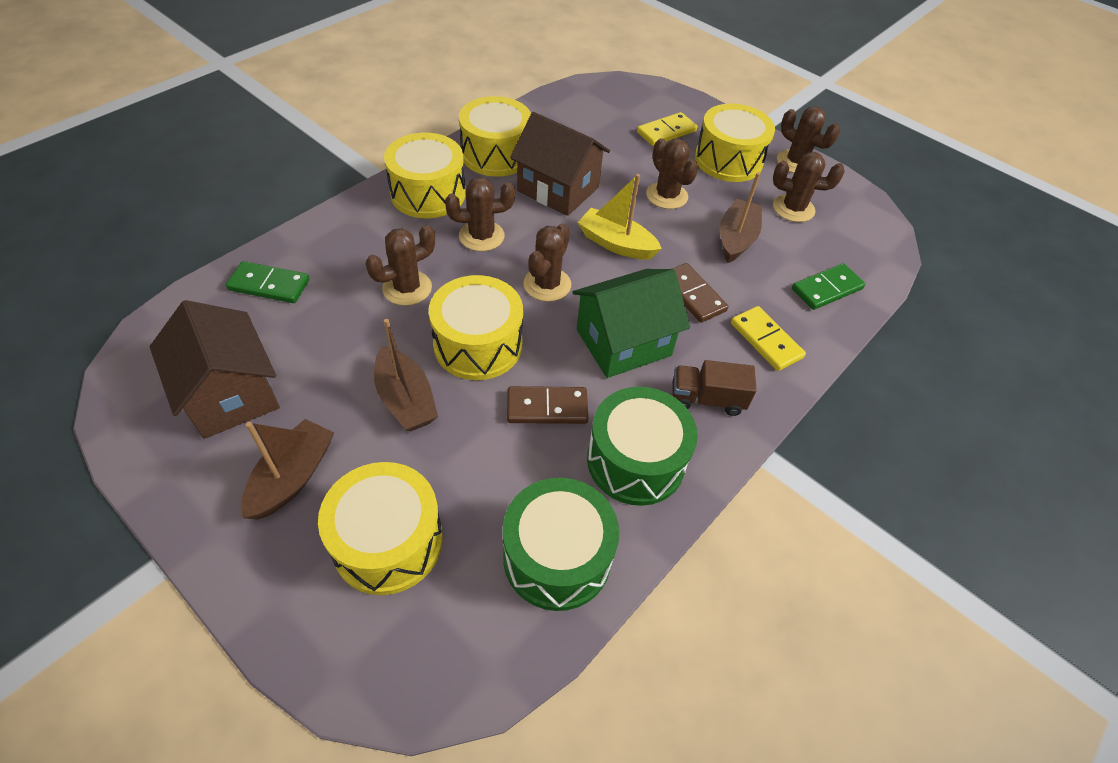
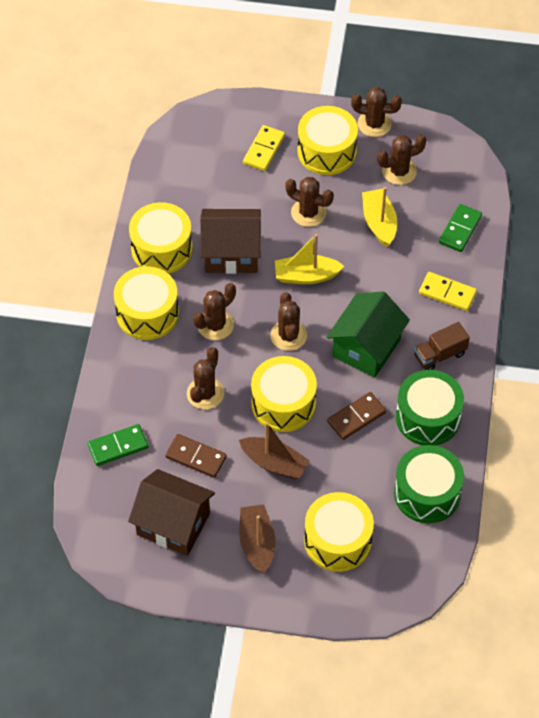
camera: 30 degrees left, 5 degrees up
brown domino [672,263,728,323] -> brown domino moved to [165,434,227,478]
brown boat [719,172,762,263] -> yellow boat [362,187,397,247]

